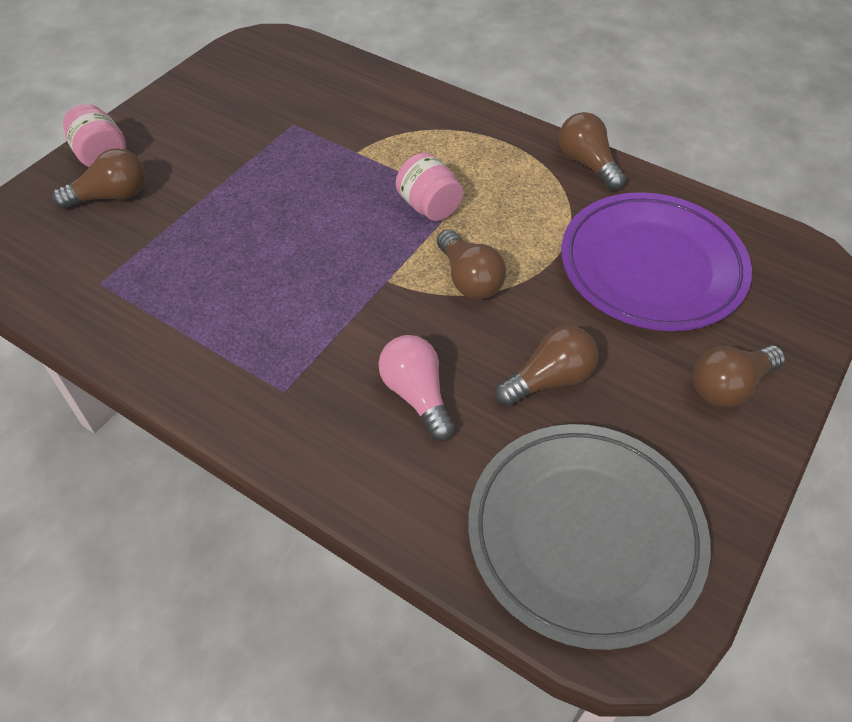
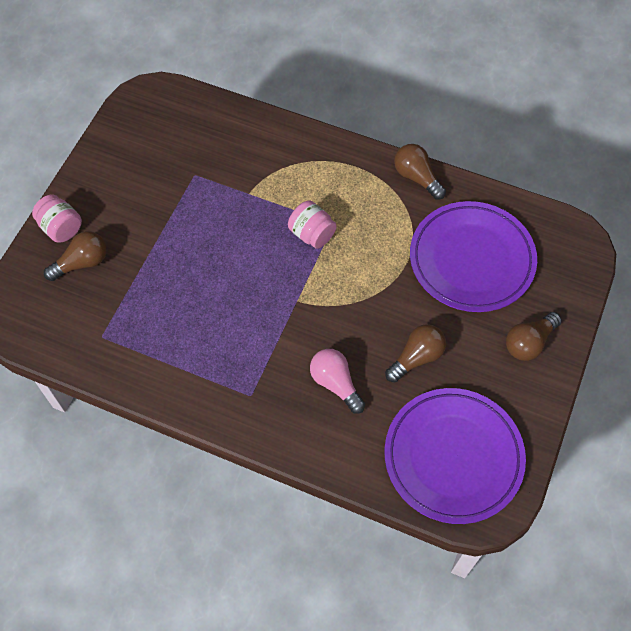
camera: 10 degrees left, 10 degrees up
brown light bulb [437,229,506,299] -> none
grey plate [468,424,711,650] -> purple plate [384,388,526,524]

